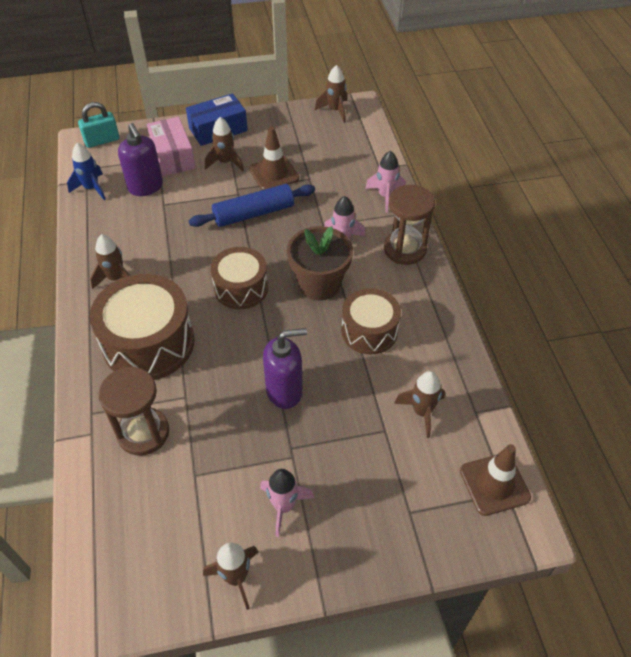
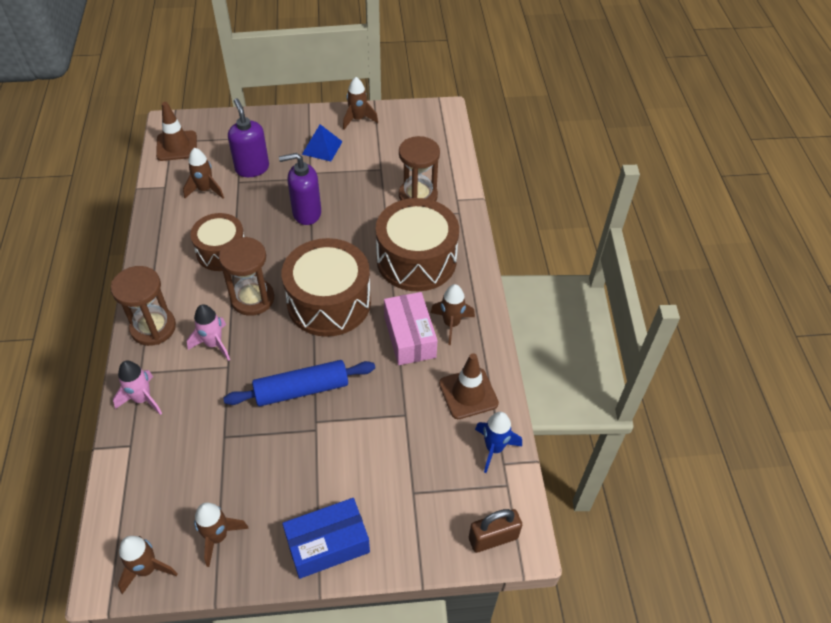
camera: 175 degrees left, 0 degrees up
turquoise padlock [78,102,120,148] -> brown padlock [469,509,522,553]
purple soap dispenser [118,123,163,196] -> purple soap dispenser moved to [228,98,269,177]
pink box [147,117,196,176] -> pink box moved to [384,292,438,365]
brown rocket [205,117,244,171] -> brown rocket moved to [194,502,249,567]
brown drum [211,247,268,309] -> brown drum [282,238,371,337], size x1.59
brown traffic cone [249,127,299,190] -> brown traffic cone moved to [439,353,499,419]
pink rocket [260,469,314,537] -> blue pyramid [302,124,343,161]
brown flower pot [287,226,353,301] -> brown hourglass [219,237,274,316]

